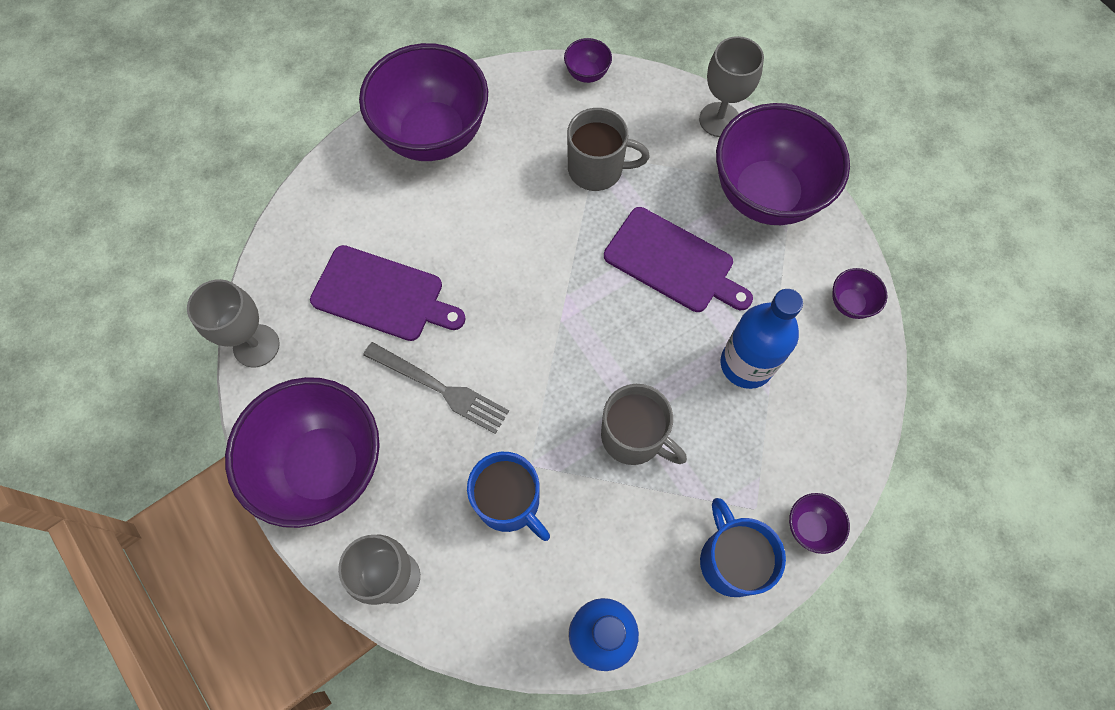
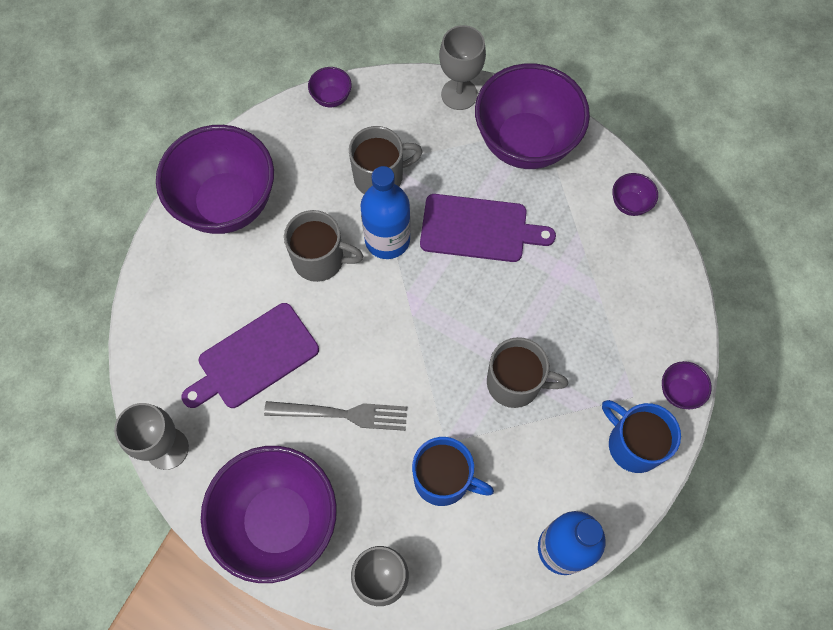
camera: 25 degrees left, 0 degrees up
purple cutting board [310,245,466,341] -> purple cutting board turned 150 degrees clockwise [181,303,319,408]
blue bottle [721,289,803,389] -> blue bottle moved to [360,166,411,259]
none -> grey mug [284,210,363,282]

